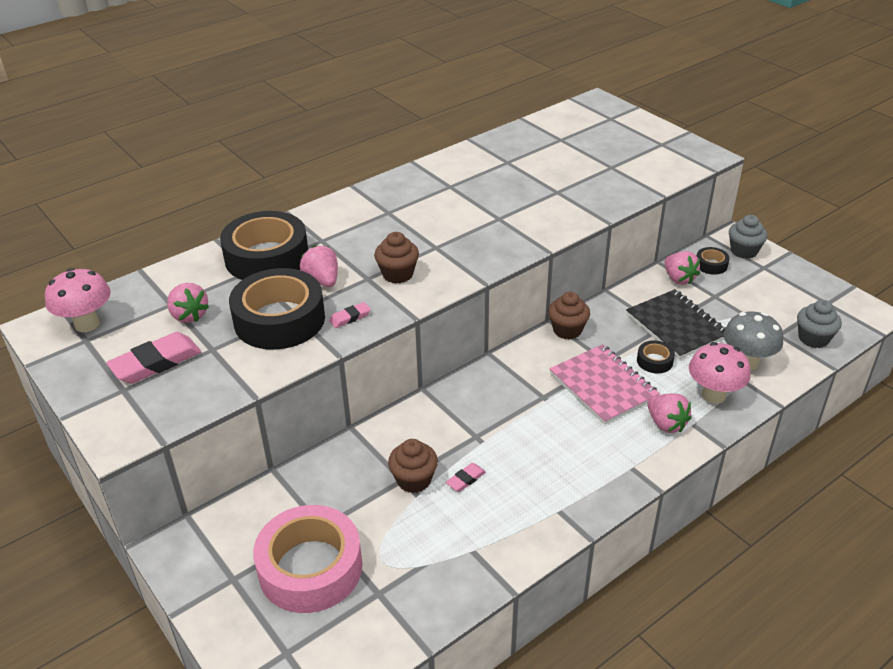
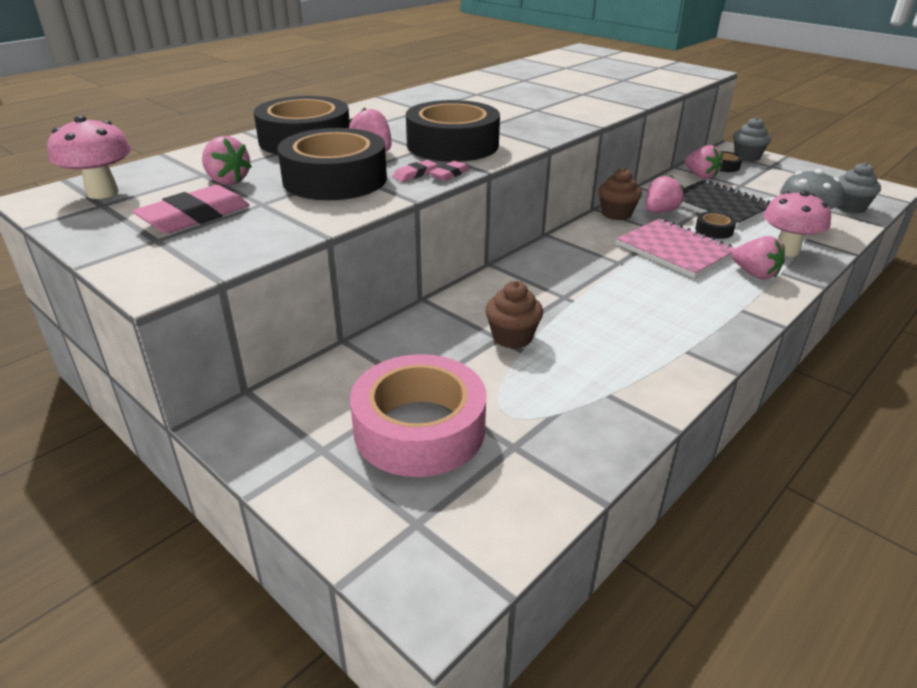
camera: 10 degrees left, 5 degrees down
brown cupcake [374,232,419,283] -> black tape [406,100,500,162]
pink eraser [446,463,486,492] -> pink eraser moved to [430,161,469,181]
none -> pink strawberry [645,176,684,213]

